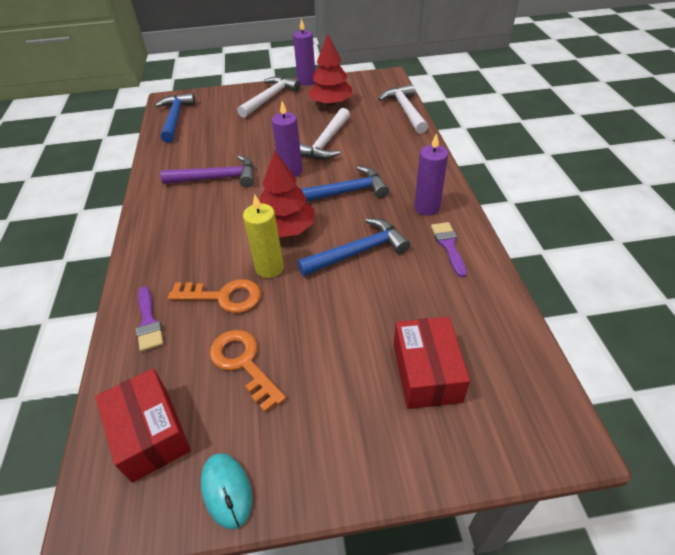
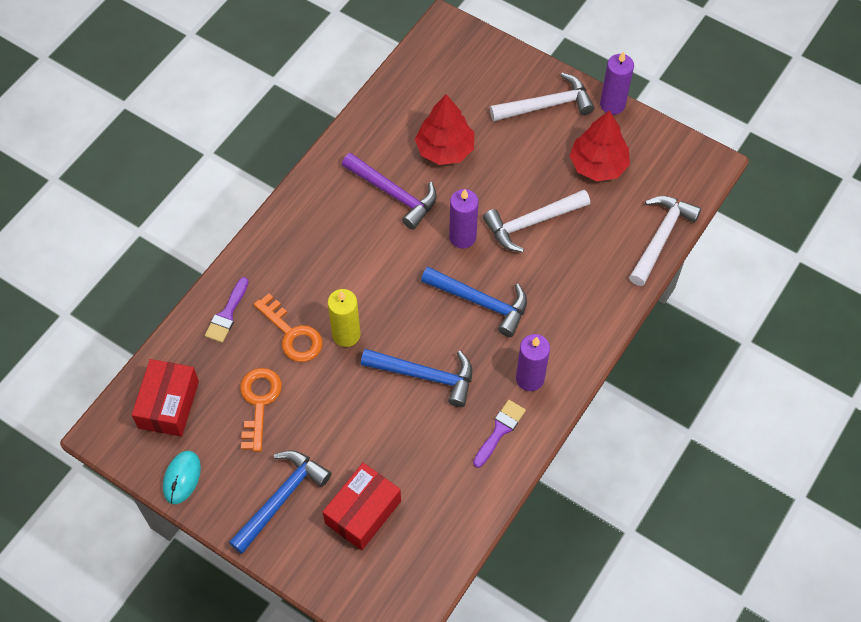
camera: 40 degrees right, 15 degrees up
blue hammer [155,93,196,143] -> blue hammer moved to [229,450,332,554]
red tree [259,150,314,238] -> red tree moved to [415,94,474,165]

